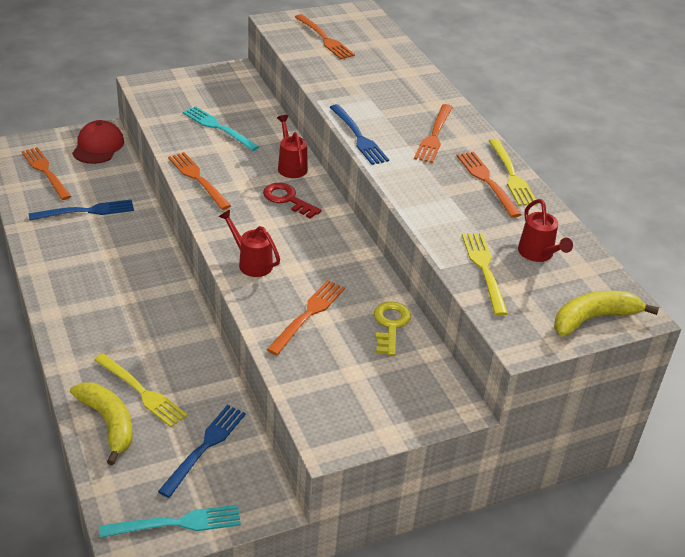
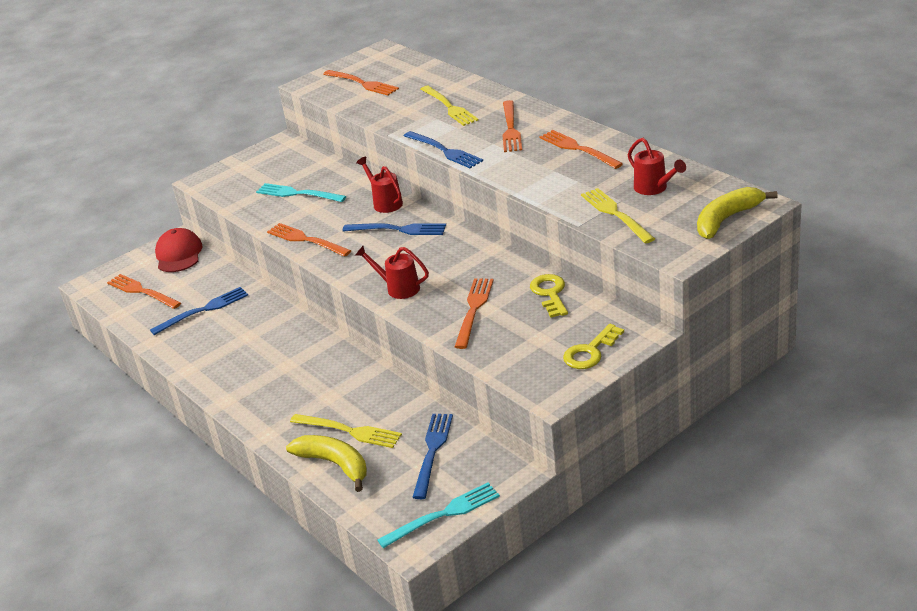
camera: 10 degrees left, 5 degrees down
red key [263,183,322,219] -> blue fork [343,223,446,235]
yellow fork [489,139,538,206] -> yellow fork moved to [420,86,479,126]
none -> yellow key [563,324,624,369]

